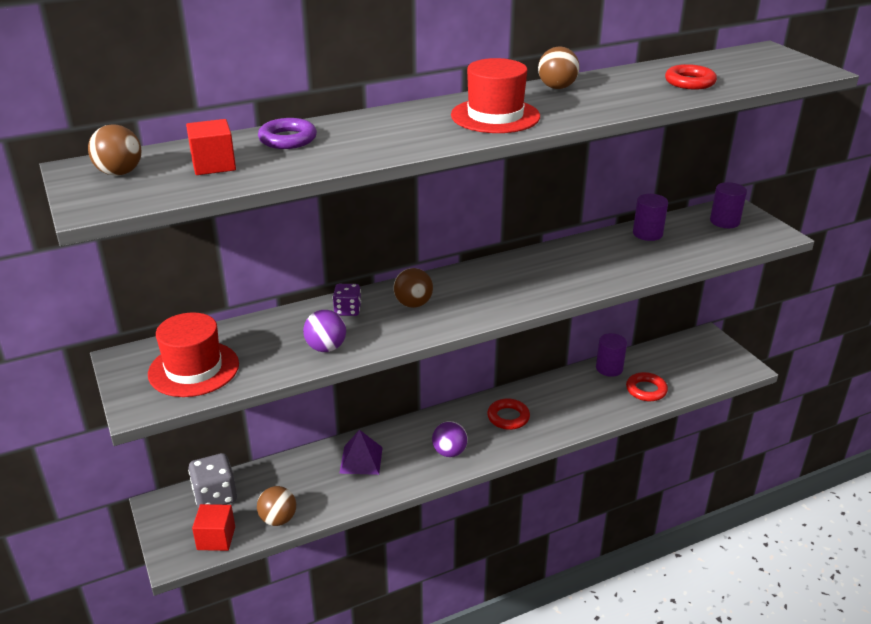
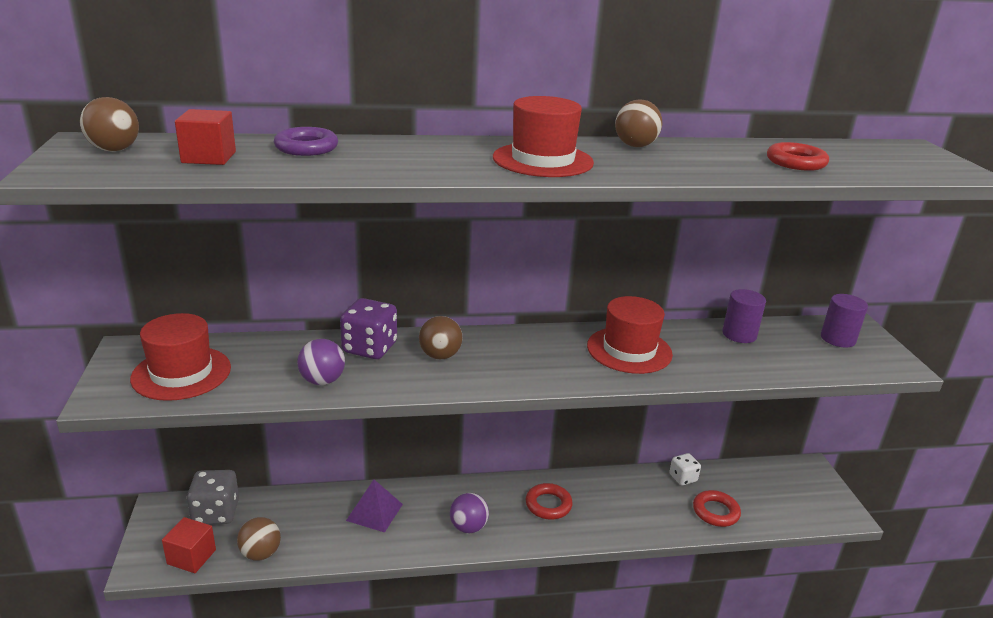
camera: 15 degrees right, 5 degrees down
purple dice [333,284,361,316] -> purple dice [340,298,397,359], size x1.65
purple cylinder [596,333,627,377] -> white dice [669,453,701,485]
none -> red hat [587,296,673,374]

